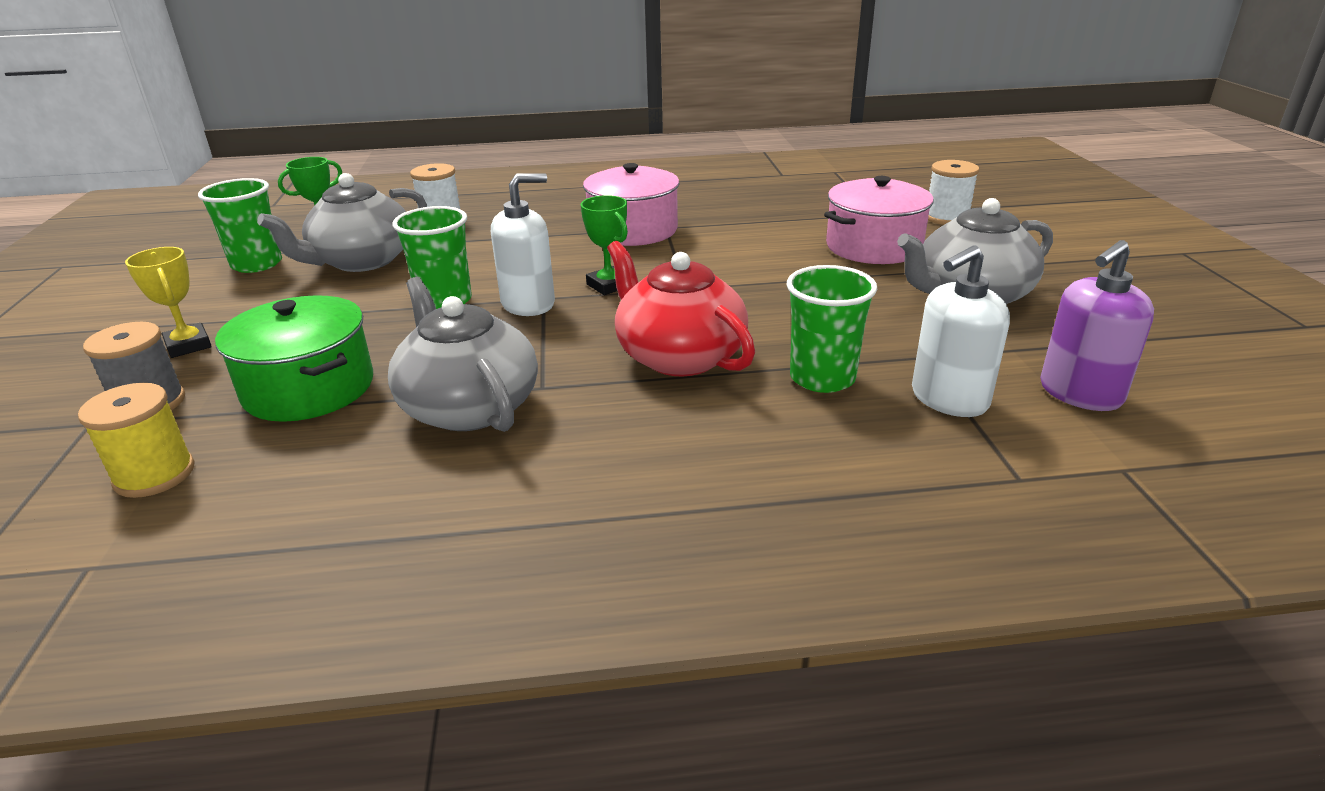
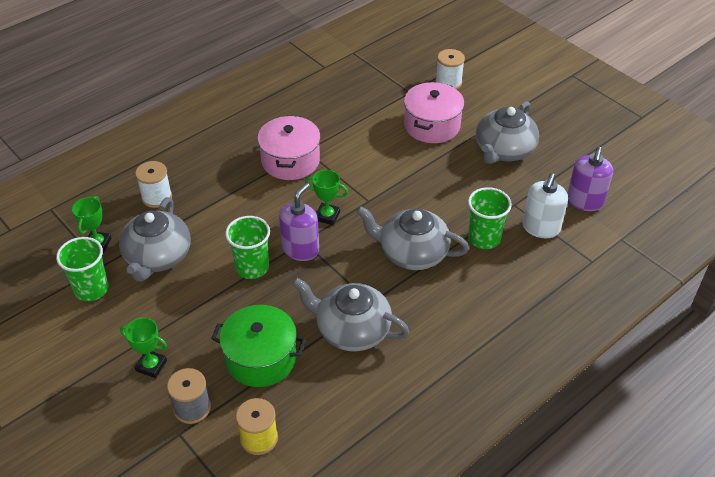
camera: 35 degrees left, 15 degrees up
yellow trophy [125,247,212,358] -> green trophy [120,318,167,378]
white soap dispenser [491,173,555,316] -> purple soap dispenser [279,183,319,261]
red teapot [607,241,755,376] -> grey teapot [356,206,469,270]

